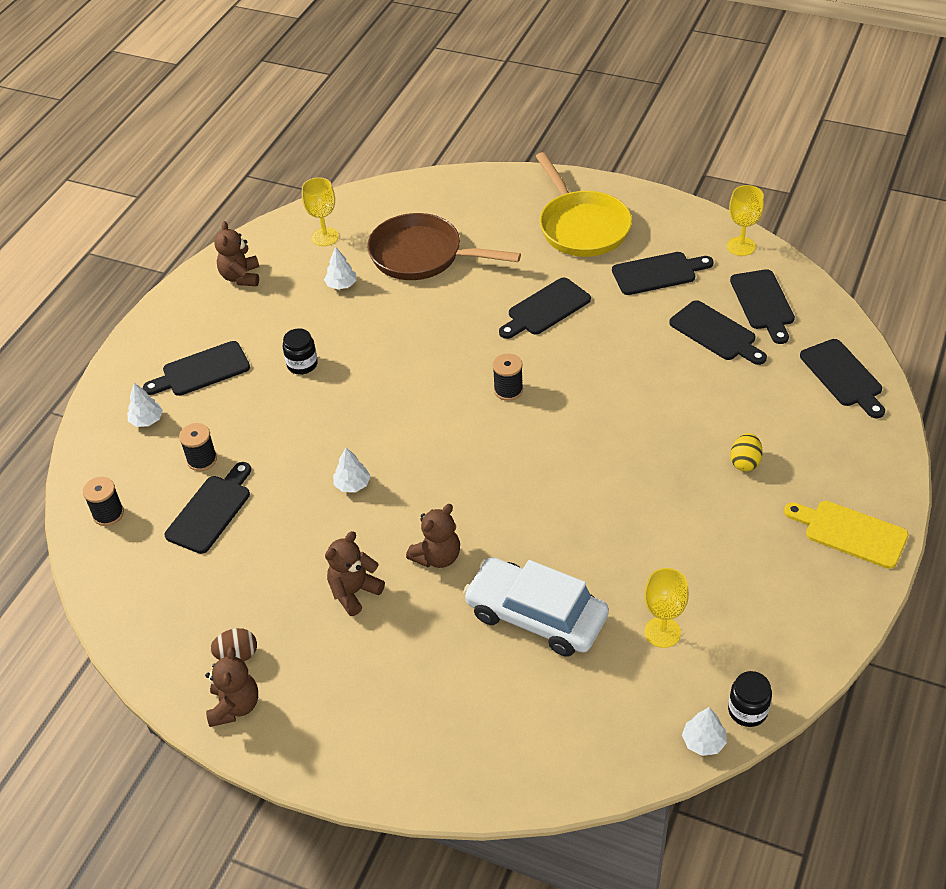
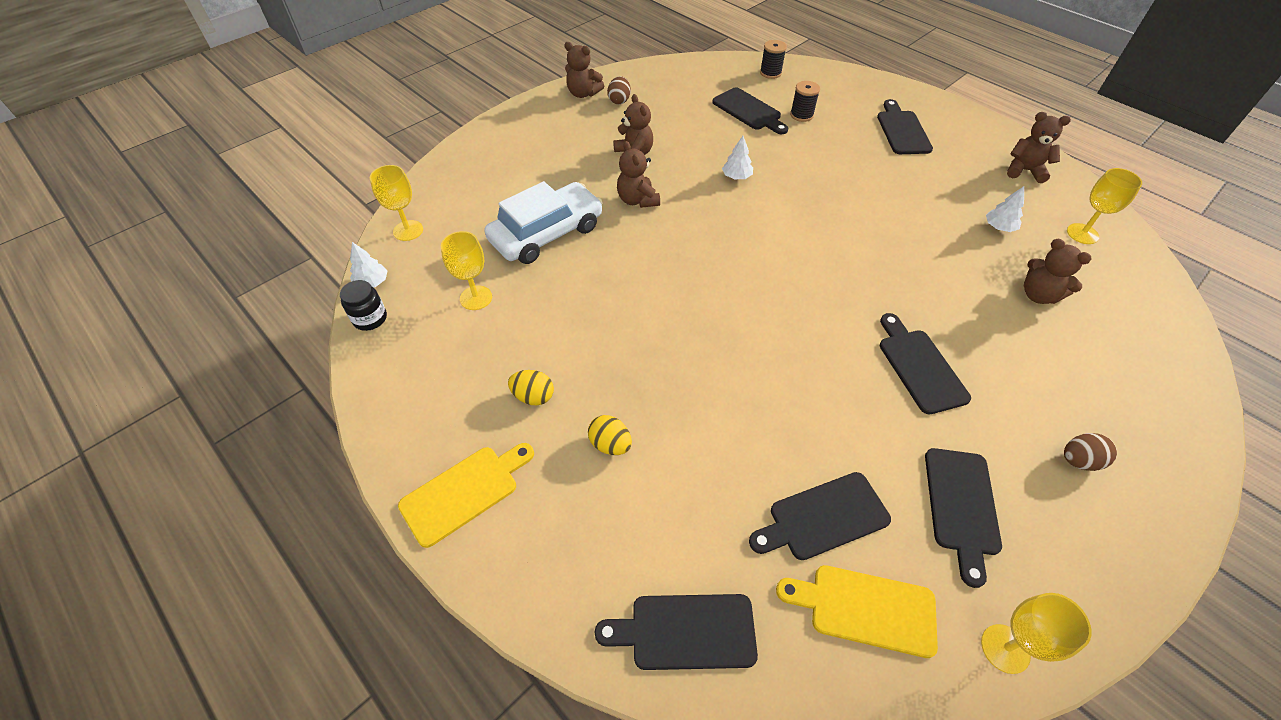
camera: 110 degrees right, 5 degrees up
white tree [127,383,163,427] -> none
black jar [283,328,318,375] -> none
brown pan [367,213,521,280] -> brown teddy bear [1023,239,1091,304]
black spool [493,354,523,401] -> none
yellow pan [535,152,632,257] -> brown egg [1064,433,1117,471]
black cutting board [730,269,795,344] -> yellow cutting board [776,565,938,658]
none -> yellow goblet [370,165,423,241]
none -> yellow egg [508,370,554,405]

